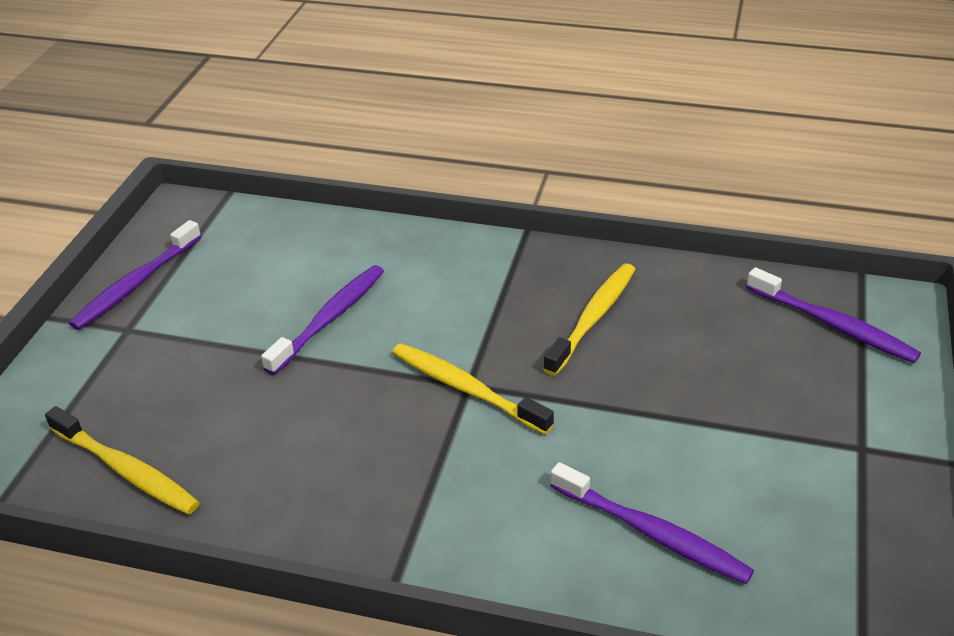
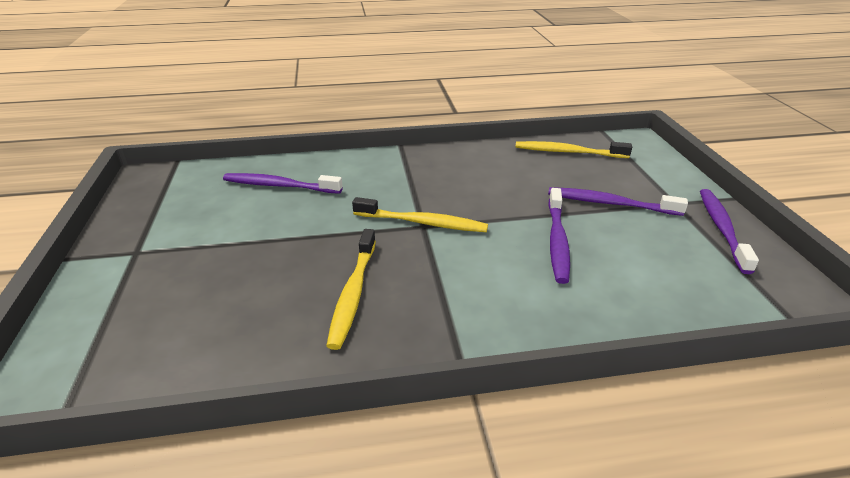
camera: 155 degrees right, 5 degrees down
purple toothbrush [746,267,921,363] -> purple toothbrush moved to [548,187,688,216]

